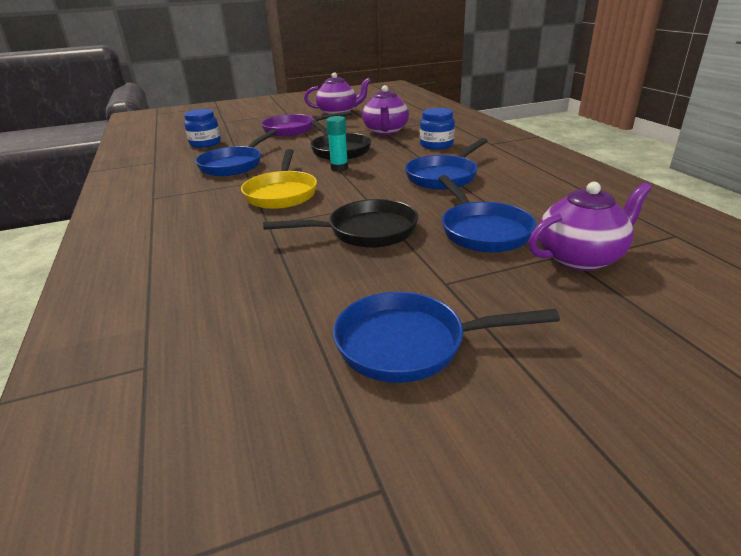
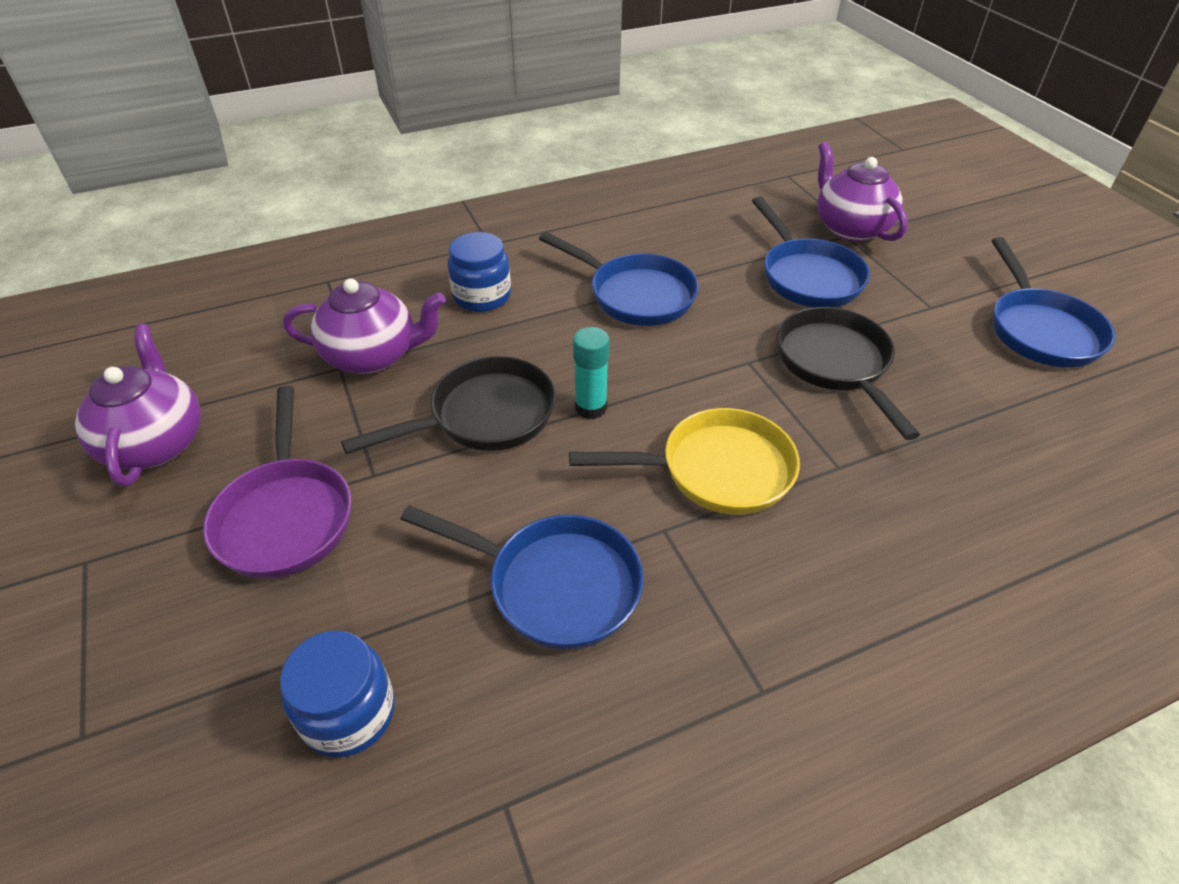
camera: 95 degrees left, 15 degrees up
blue pan [438,175,536,252] -> blue pan turned 90 degrees clockwise [752,197,870,307]

